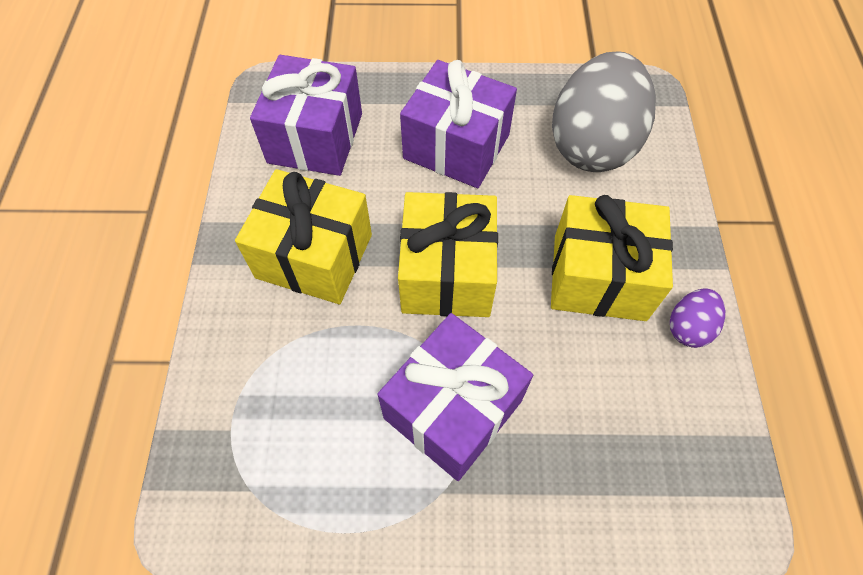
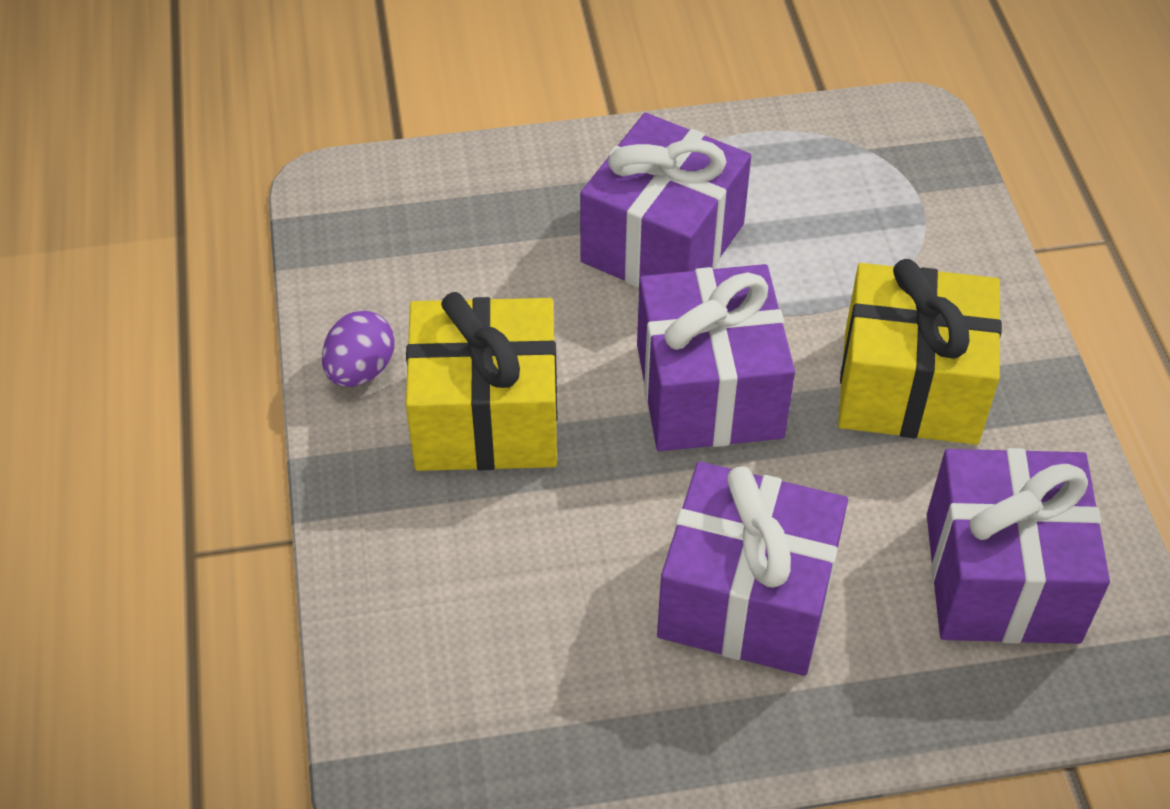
camera: 170 degrees right, 10 degrees down
yellow gift [398,192,498,317] -> purple gift [637,264,795,451]
grey egg [552,51,656,172] -> none

